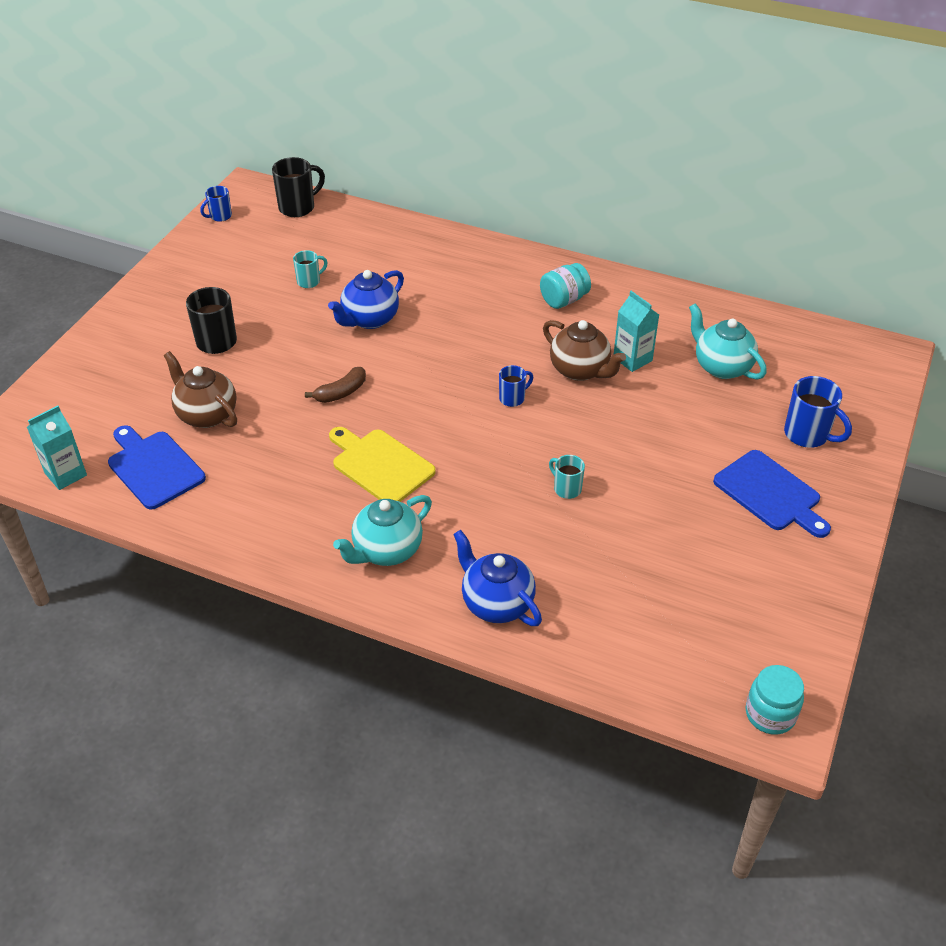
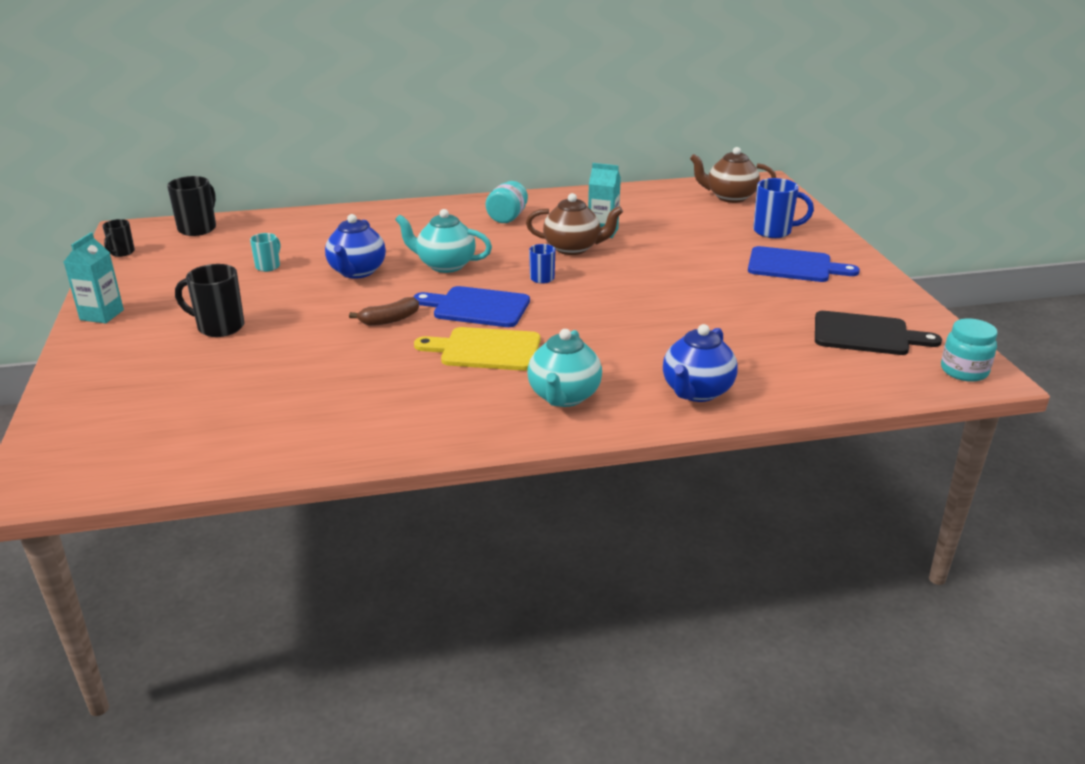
camera: 35 degrees left, 15 degrees down
turquoise carton [27,406,87,490] -> turquoise carton moved to [64,232,124,323]
blue cutting board [108,425,206,510] -> blue cutting board moved to [413,286,530,327]
brown teapot [164,351,237,428] -> brown teapot moved to [690,147,776,203]
blue mug [200,186,232,222] -> black mug [103,219,135,257]
brown banana [305,367,366,403] -> brown banana turned 45 degrees clockwise [349,297,419,326]
blue teapot [453,530,542,626] -> blue teapot turned 75 degrees counterclockwise [663,324,738,402]
turquoise mug [549,455,585,499] -> none
turquoise teapot [689,303,767,380] -> turquoise teapot moved to [395,209,492,273]
none -> black cutting board [815,311,942,355]

